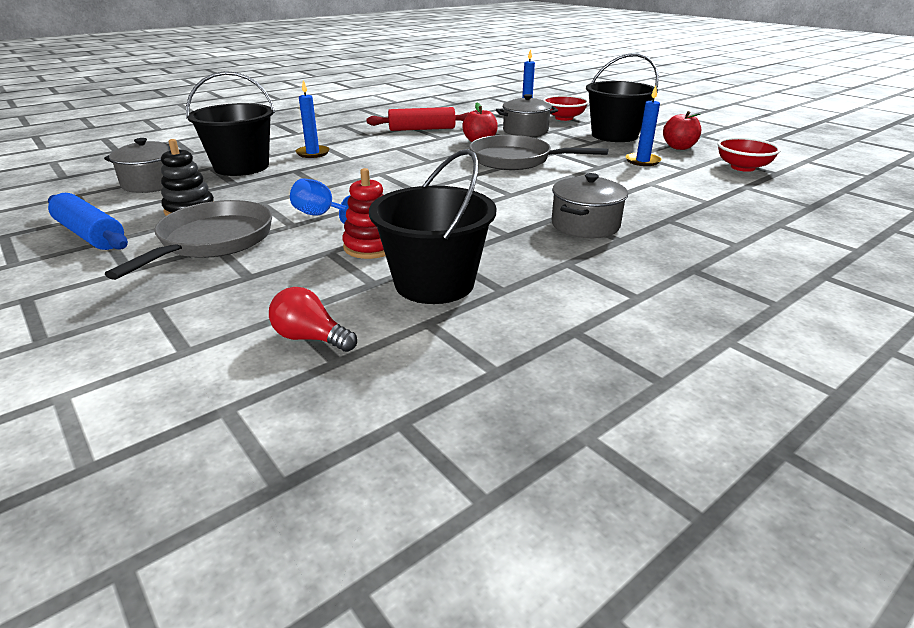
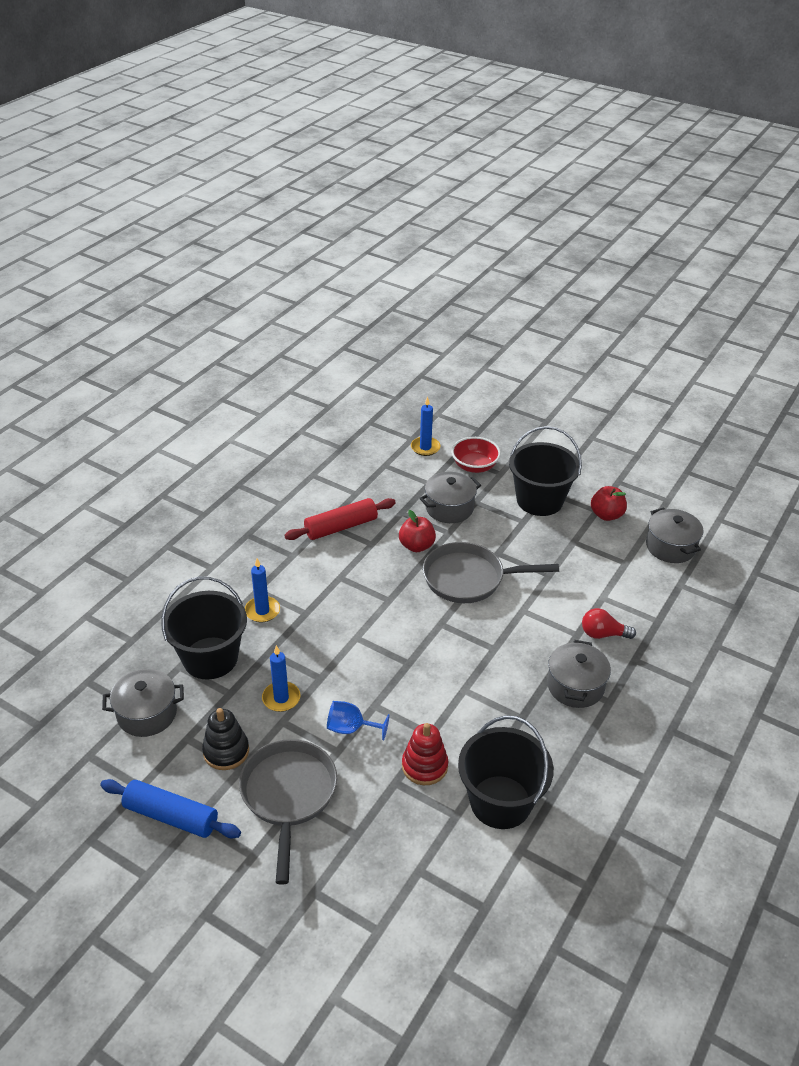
camera: 20 degrees left, 10 degrees up
red light bulb [269,287,357,352] -> red light bulb moved to [582,608,636,639]
blue candle [625,86,661,166] -> blue candle moved to [262,645,301,712]
red bowl [718,137,781,172] -> grey pot [646,508,703,563]

